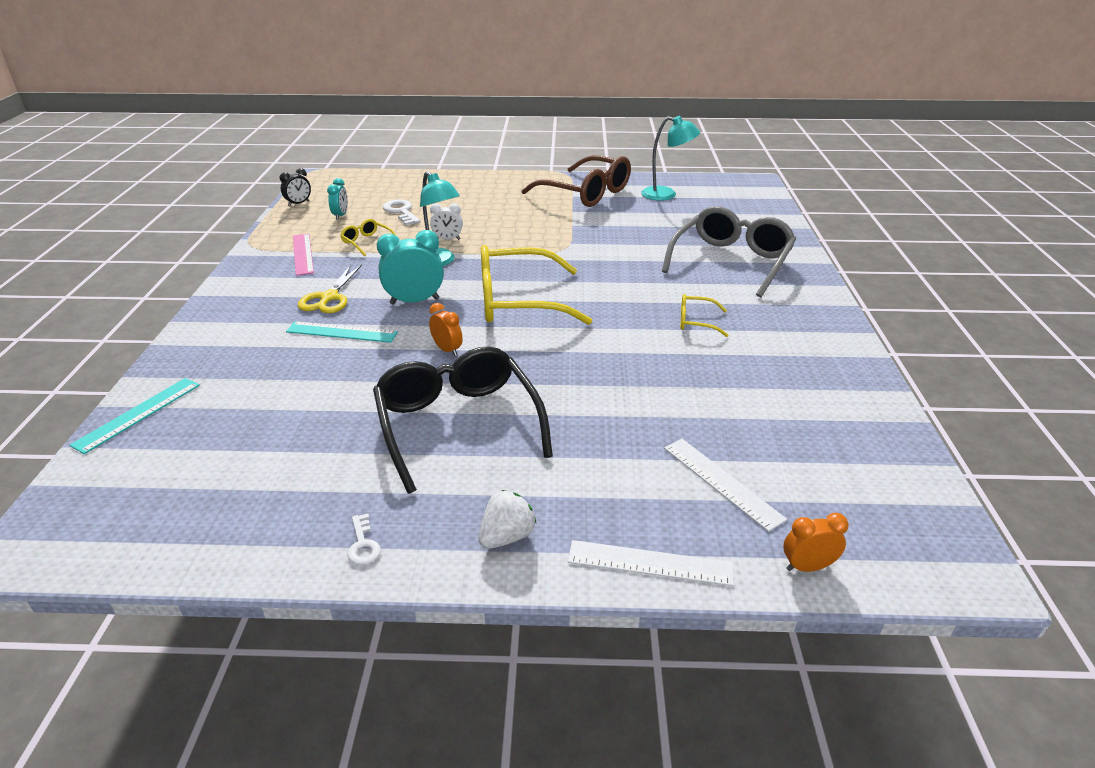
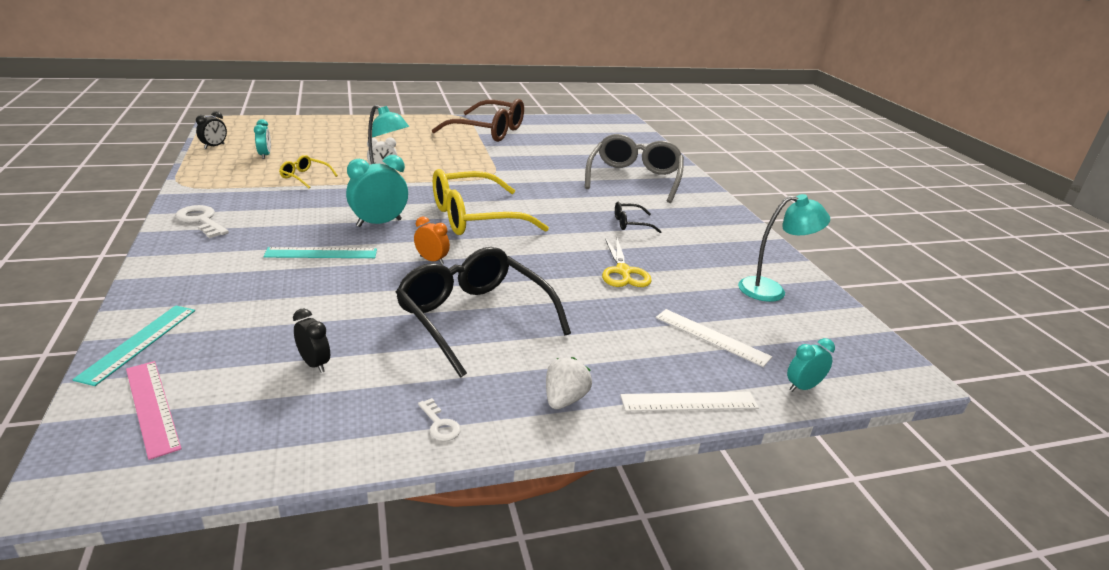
camera: 20 degrees left, 5 degrees down
pink ruler [293,234,314,276] -> pink ruler moved to [126,361,182,460]
yellow scissors [298,265,362,313] -> yellow scissors moved to [602,238,652,287]
white key [383,199,421,225] -> white key moved to [175,205,229,238]
turquoise lamp [641,116,700,201] -> turquoise lamp moved to [738,194,830,302]
yellow glasses [680,294,729,337] -> black glasses [615,202,662,233]
orange clock [783,513,849,572] -> turquoise clock [787,338,835,392]
none -> black clock [293,308,330,373]

